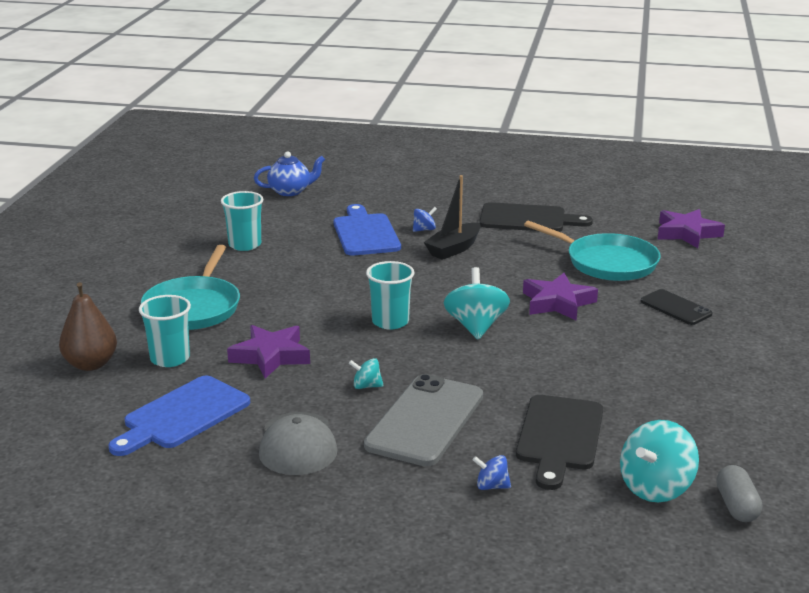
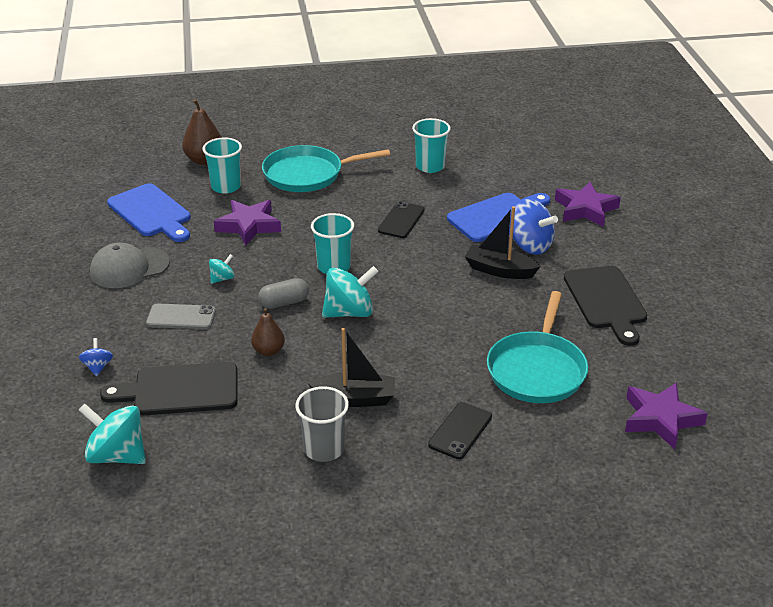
camera: 70 degrees right, 10 degrees up
blue cutting board [108,375,250,456] -> blue cutting board turned 150 degrees counterclockwise [107,183,191,242]
blue teapot [254,151,325,196] -> none
turquoise spinning top [348,358,384,389] -> turquoise spinning top turned 60 degrees clockwise [209,254,235,284]
grey phone [364,374,483,466] -> grey phone [146,304,216,329], size x0.55
blue spinning top [413,207,437,232] -> blue spinning top [509,198,558,255], size x1.98
purple star [523,273,598,321] -> purple star moved to [555,182,621,227]
grey capsule [716,465,762,522] -> grey capsule moved to [258,278,309,309]
none -> brown pear [251,308,285,356]
none -> grey cup [295,386,349,462]
none -> black boat [308,328,395,407]
none -> black phone [378,201,425,238]

